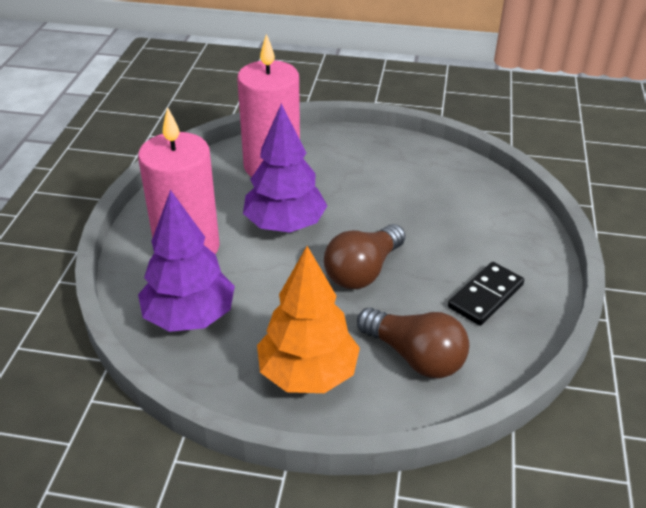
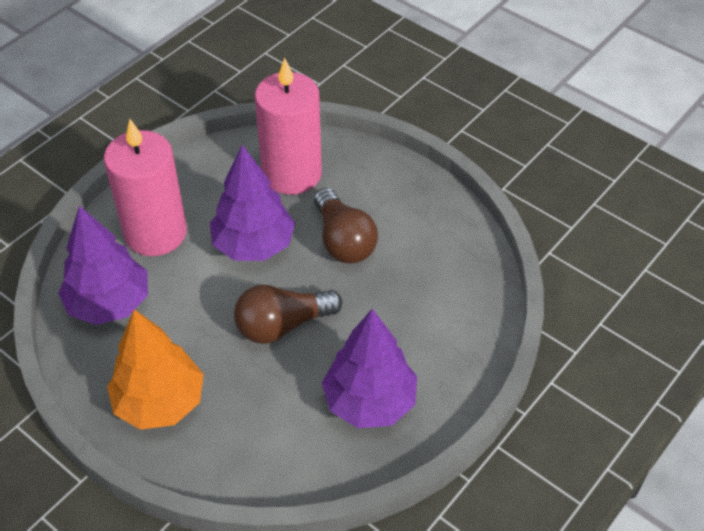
camera: 30 degrees right, 10 degrees up
brown light bulb [357,308,469,378] -> brown light bulb moved to [314,188,378,263]
black domino [448,262,524,326] -> purple tree [322,309,417,428]

